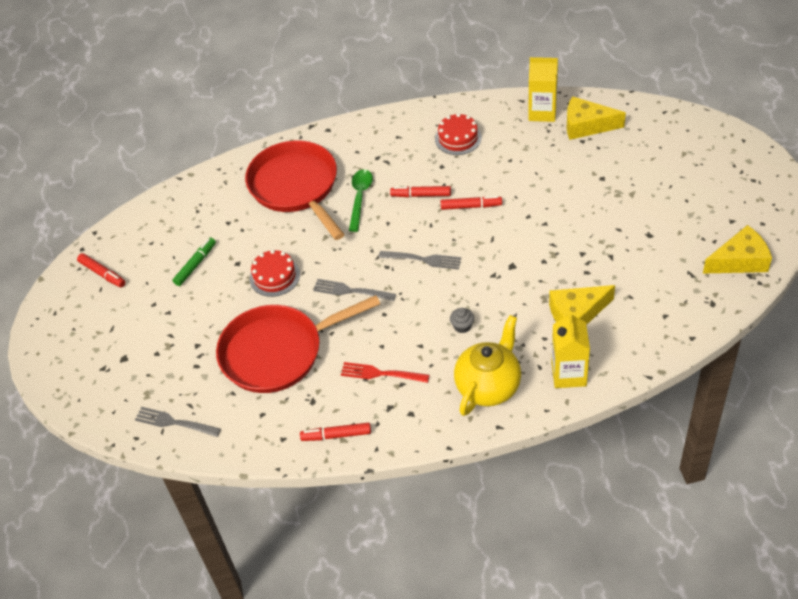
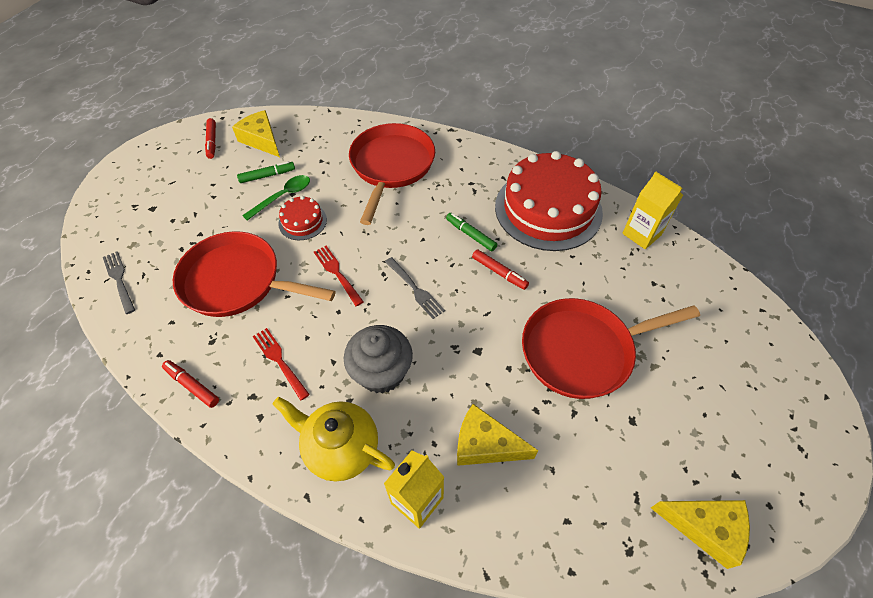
camera: 35 degrees right, 5 degrees up
grey fork [313,279,396,301] -> red fork [314,246,364,306]
green spoon [349,169,373,232] -> green spoon moved to [242,175,310,221]
red marker [390,186,451,197] -> green marker [446,213,497,252]
red cake [435,113,482,155] -> red cake [495,151,603,251], size x2.25
grey cupcake [450,308,474,333] -> grey cupcake [344,325,413,394], size x2.47
yellow teapot [454,315,521,416] -> yellow teapot turned 135 degrees counterclockwise [273,397,395,481]
yellow cheese [567,96,626,140] -> yellow cheese moved to [232,110,280,157]
none -> red pan [522,298,700,399]

